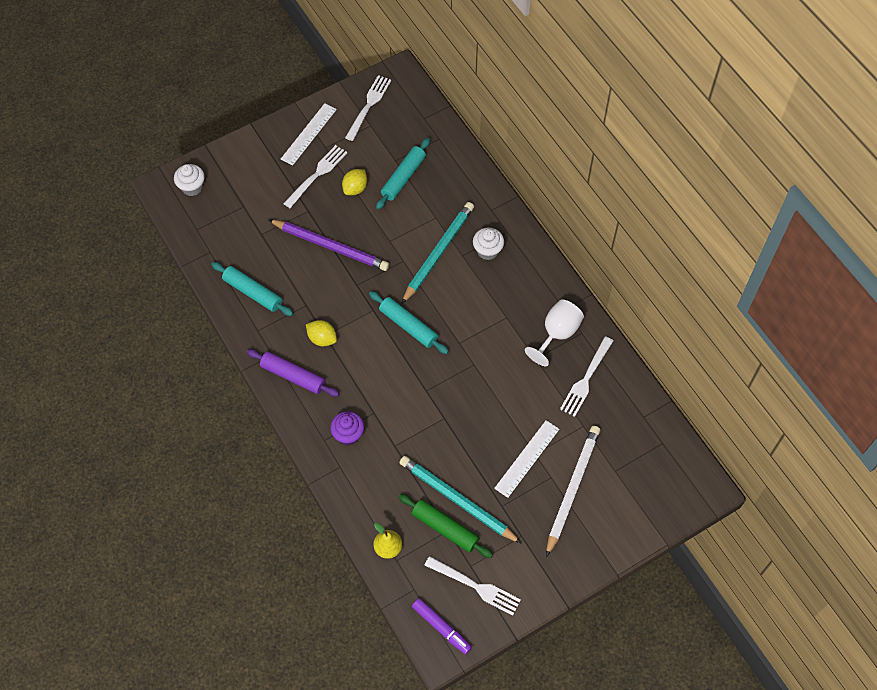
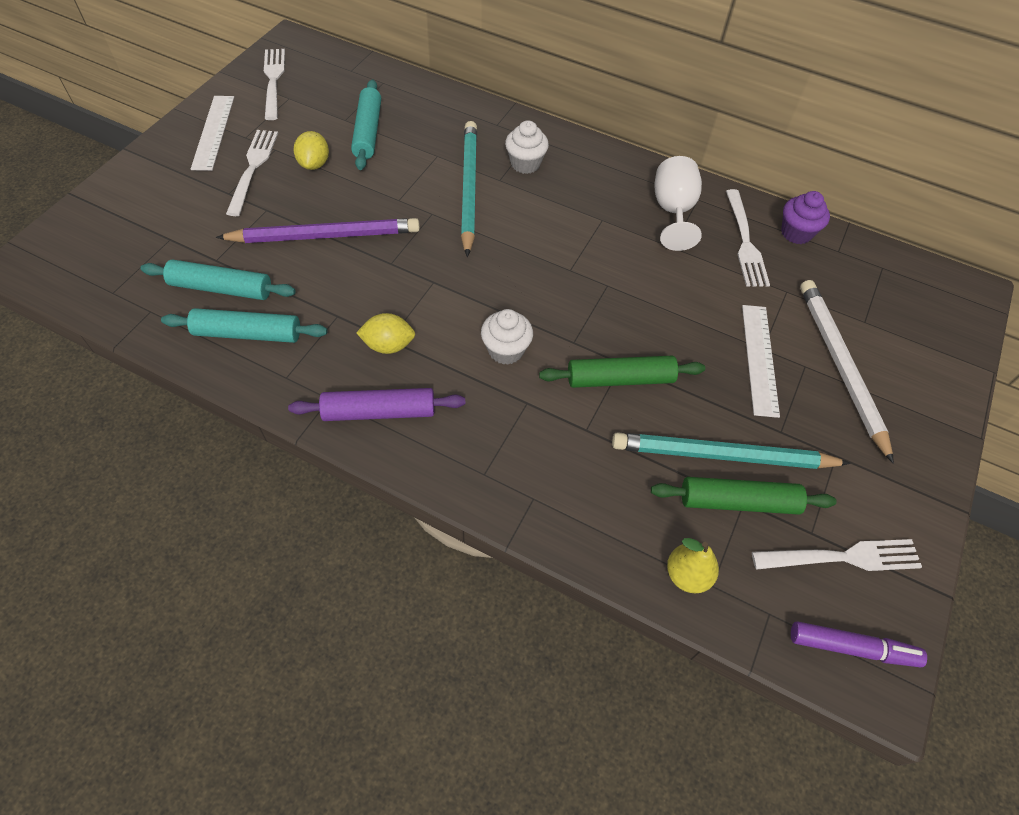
camera: 35 degrees left, 5 degrees down
white cupcake [174,164,205,196] -> white cupcake moved to [481,309,533,365]
purple cupcake [330,411,364,445] -> purple cupcake moved to [781,191,830,244]
turquoise rolling pin [369,291,449,354] -> turquoise rolling pin moved to [140,259,296,300]
none -> green rolling pin [539,356,705,388]

